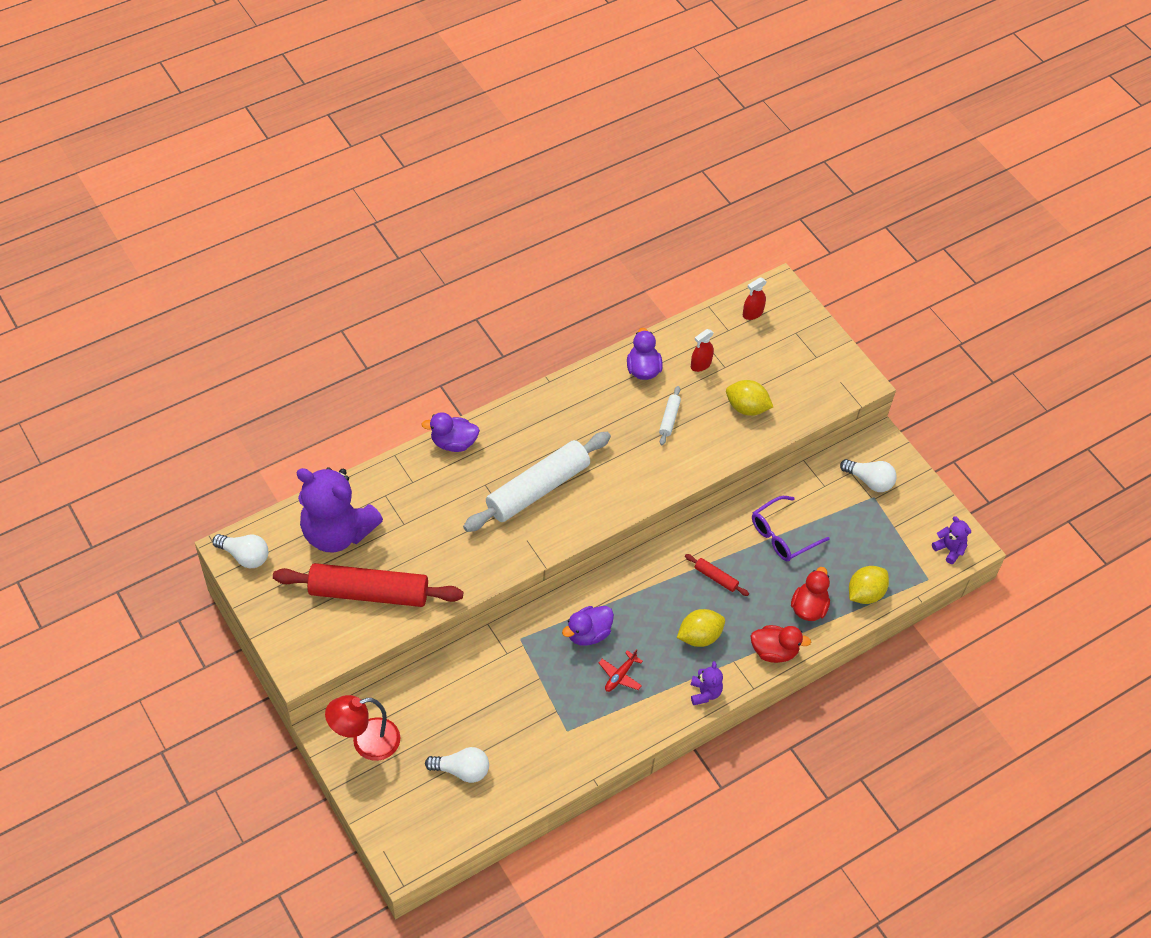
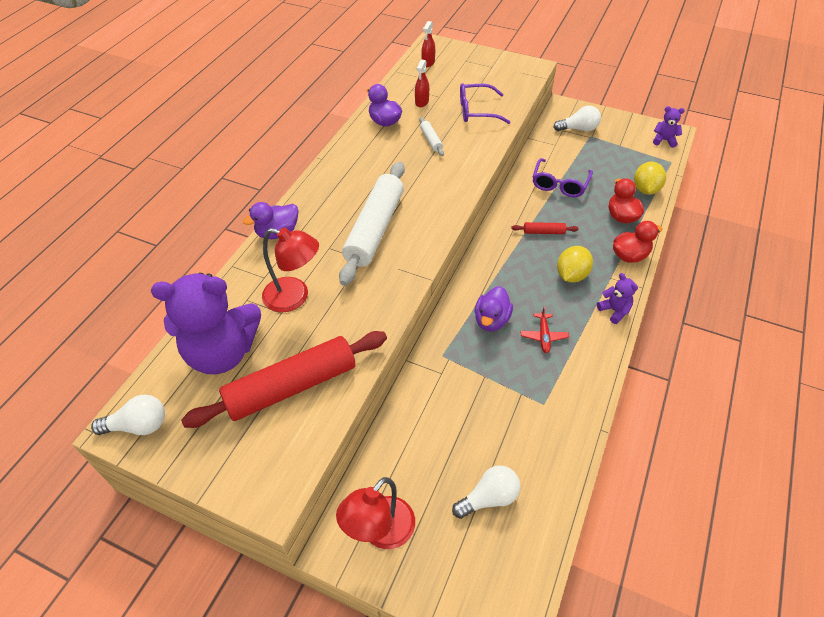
camera: 30 degrees left, 5 degrees down
yellow lemon [726,380,773,416] -> purple glasses [460,83,510,124]
none -> red lamp [262,228,319,312]

